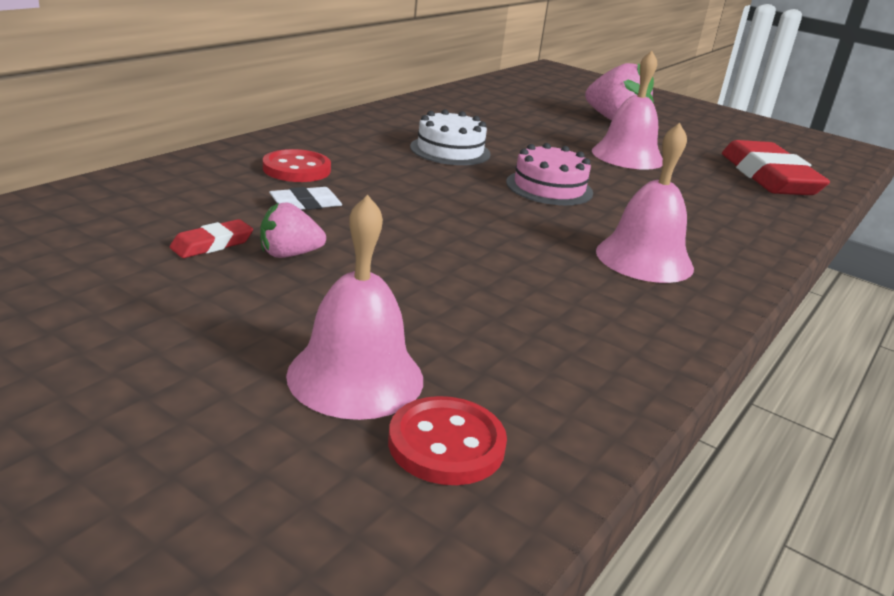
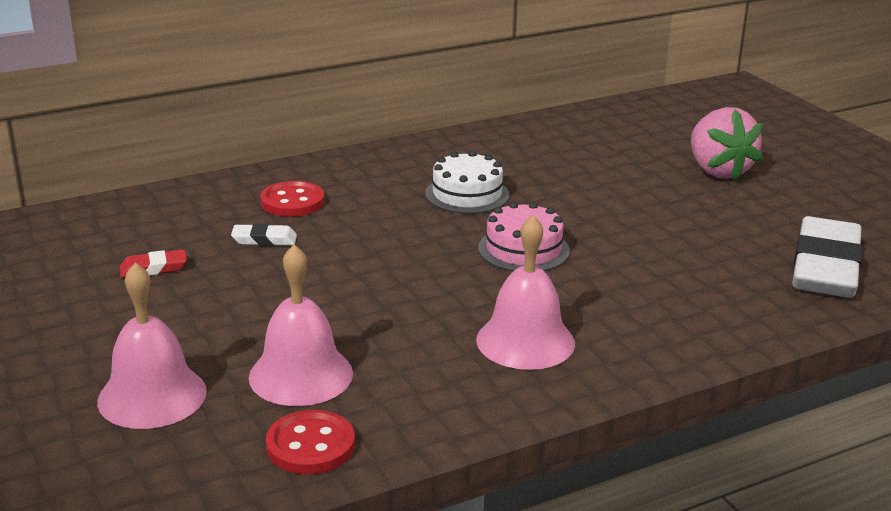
camera: 30 degrees right, 0 degrees up
pink strawberry [260,202,326,258] -> none
red button [388,396,507,485] -> red button moved to [266,410,355,474]
pink bell [592,51,663,170] -> pink bell moved to [249,244,353,406]
red eraser [722,140,830,195] -> white eraser [792,216,863,298]

